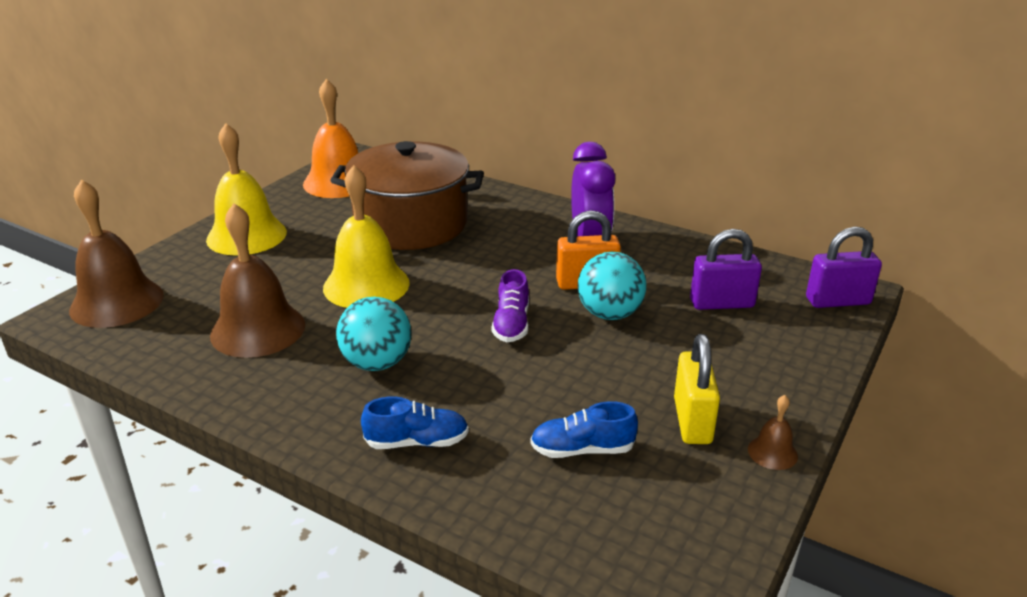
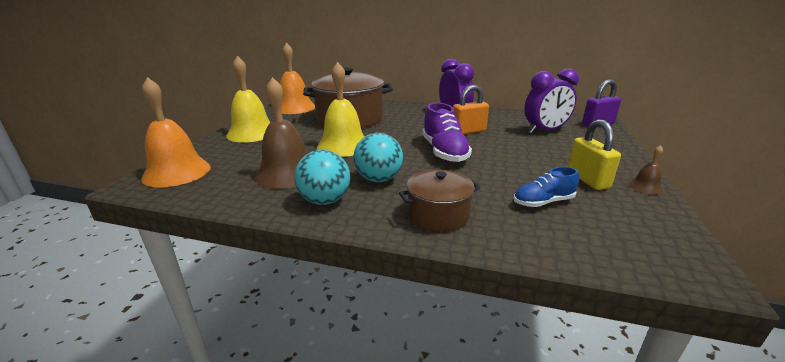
camera: 15 degrees left, 5 degrees down
brown bell [69,180,164,328] -> orange bell [141,77,211,187]
blue shoe [361,397,469,449] -> brown pot [399,170,480,232]
purple shoe [492,269,529,342] -> purple shoe [422,103,472,162], size x1.62
turquoise ball [578,252,646,320] -> turquoise ball moved to [294,150,350,205]
purple padlock [690,229,762,310] -> purple clock [524,68,579,134]

